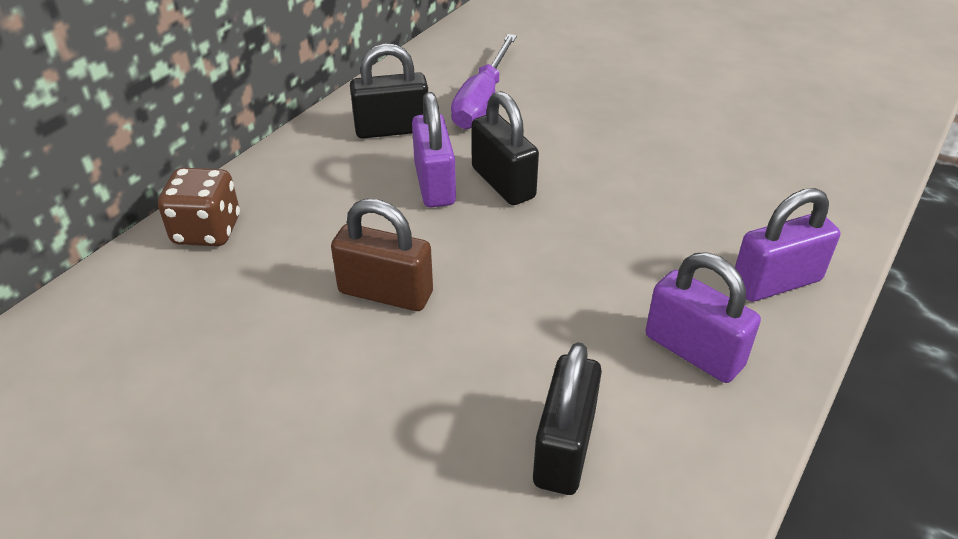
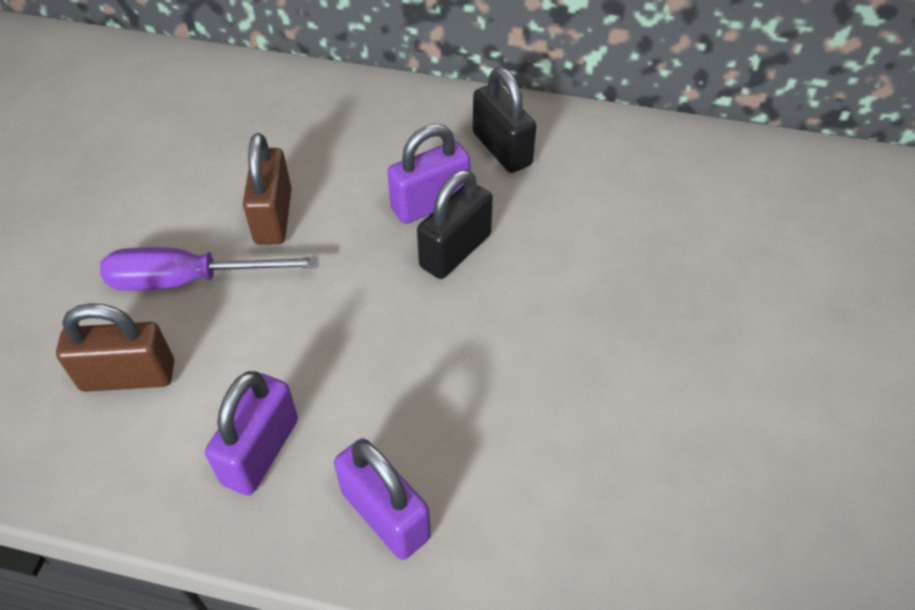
camera: 70 degrees right, 10 degrees up
brown dice [158,168,240,246] -> none
purple screwdriver [451,34,517,129] -> purple screwdriver moved to [100,247,319,291]
black padlock [533,342,602,495] -> brown padlock [56,303,174,392]

